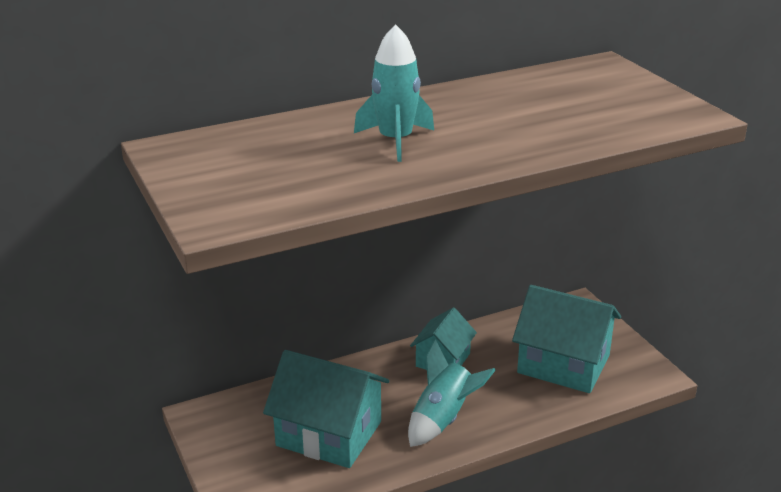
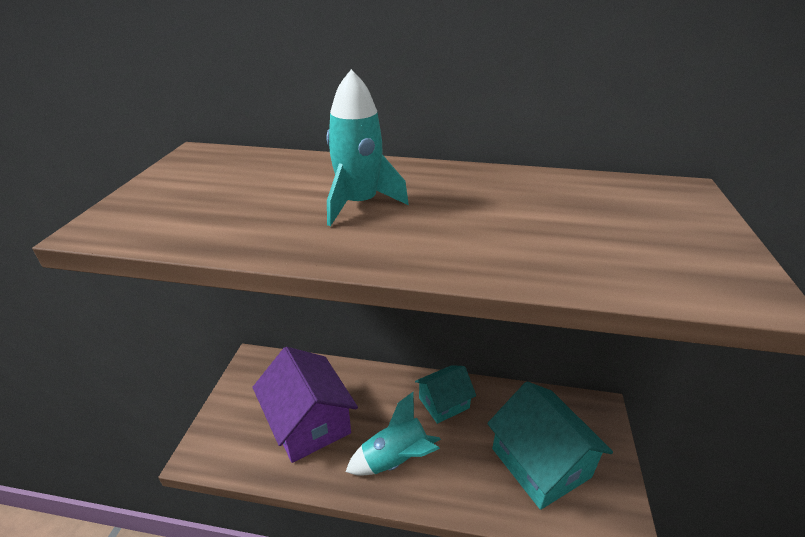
camera: 35 degrees right, 5 degrees up
turquoise house [263,350,389,468] -> purple house [253,347,358,463]

